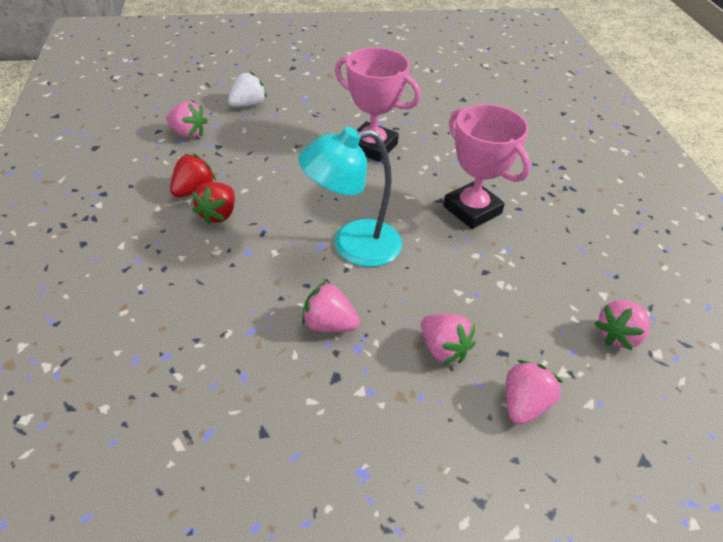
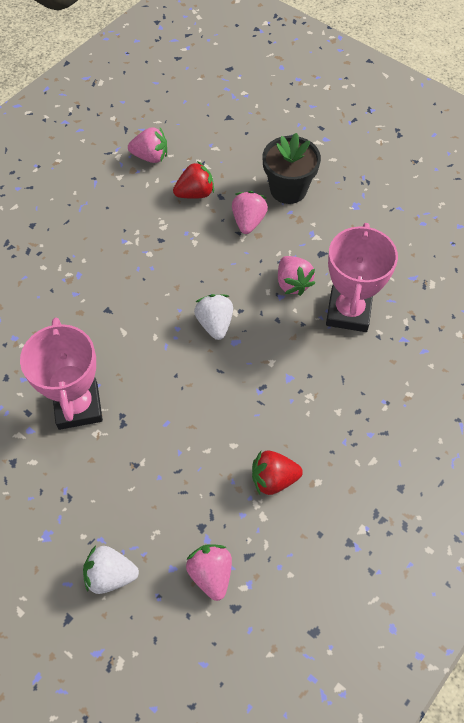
camera: 130 degrees left, 15 degrees up
red strawberry [192,182,235,225] -> red strawberry moved to [173,161,214,199]
turquoise lamp [298,127,402,267] -> white strawberry [194,294,233,340]
pink trophy [443,104,531,229] -> pink trophy moved to [326,223,398,332]
pink strawberry [506,360,563,425] -> none
none -> black flower pot [263,133,321,204]

